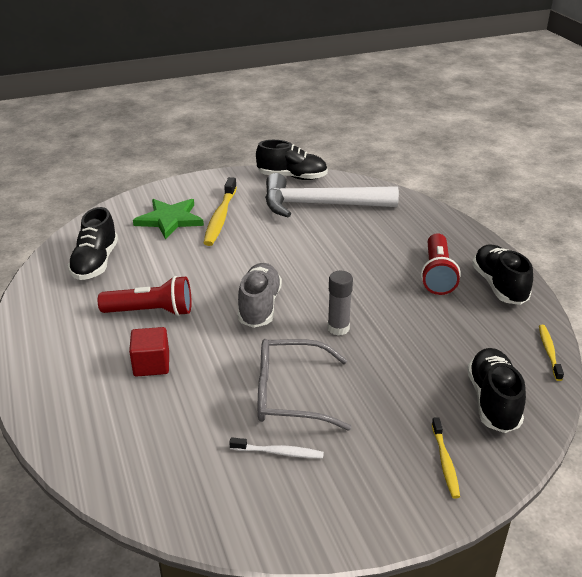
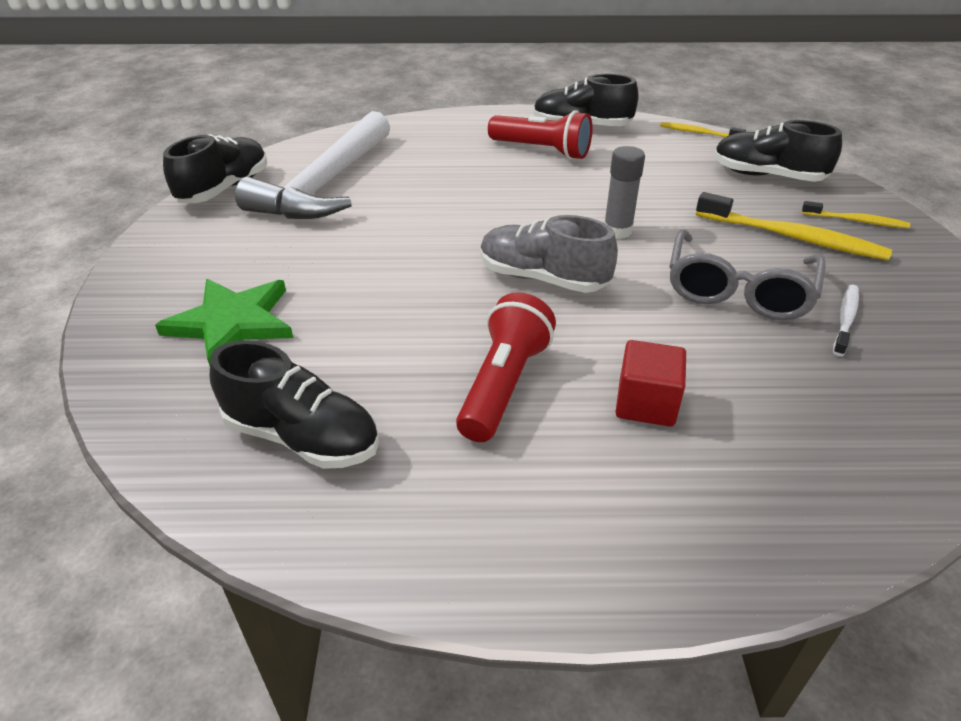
camera: 70 degrees left, 5 degrees up
yellow toothbrush [204,177,237,246] -> yellow toothbrush moved to [696,192,892,261]

